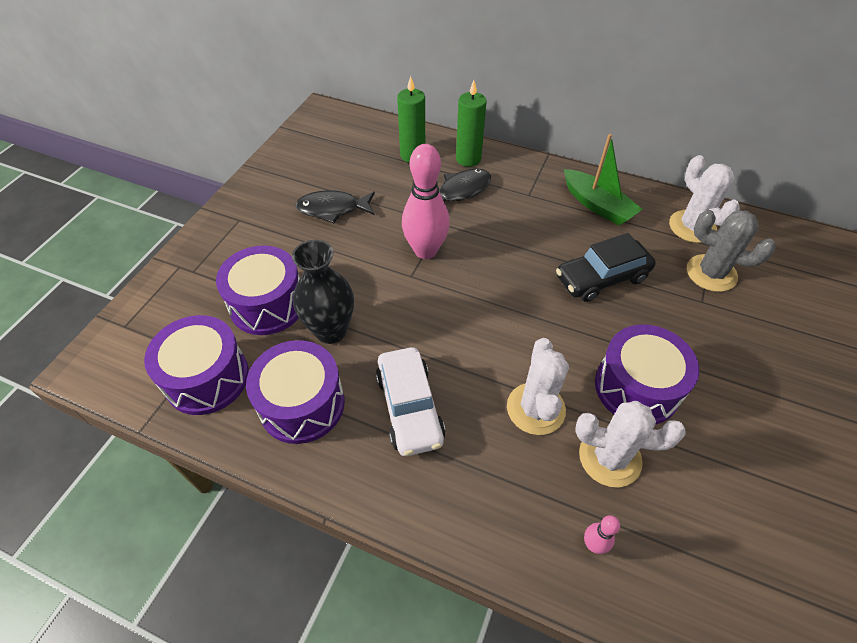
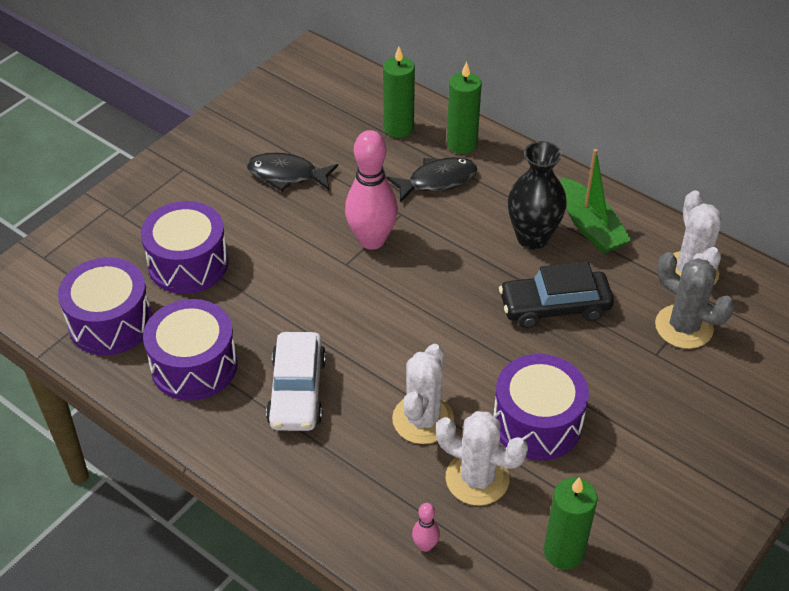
camera: 15 degrees right, 5 degrees down
black vase [292,240,354,344] -> black vase moved to [508,141,567,250]
none -> green candle [544,477,598,570]

